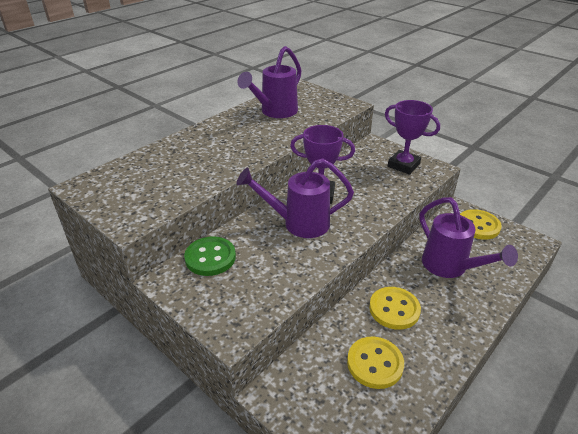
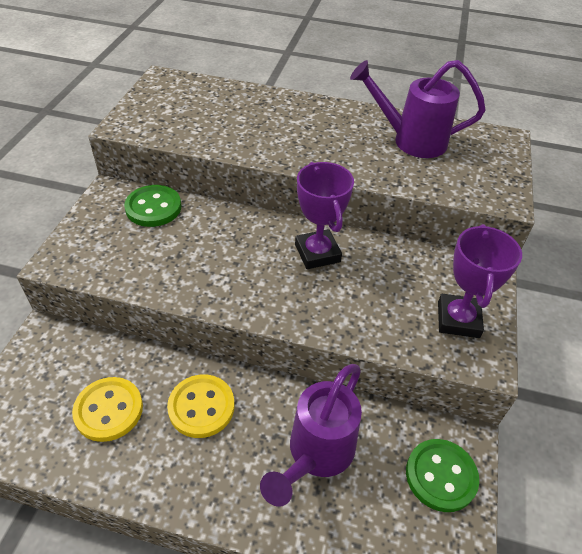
camera: 60 degrees right, 10 degrees up
purple watering can [237,158,354,238] -> none
yellow button [460,209,502,240] -> green button [406,439,479,512]

